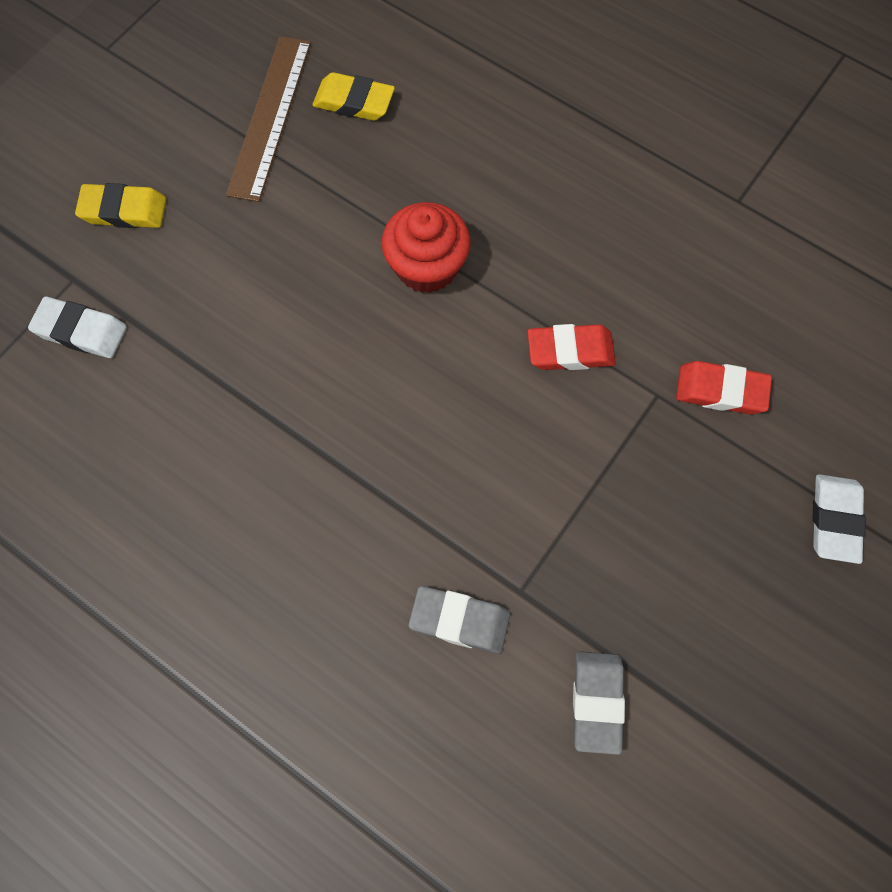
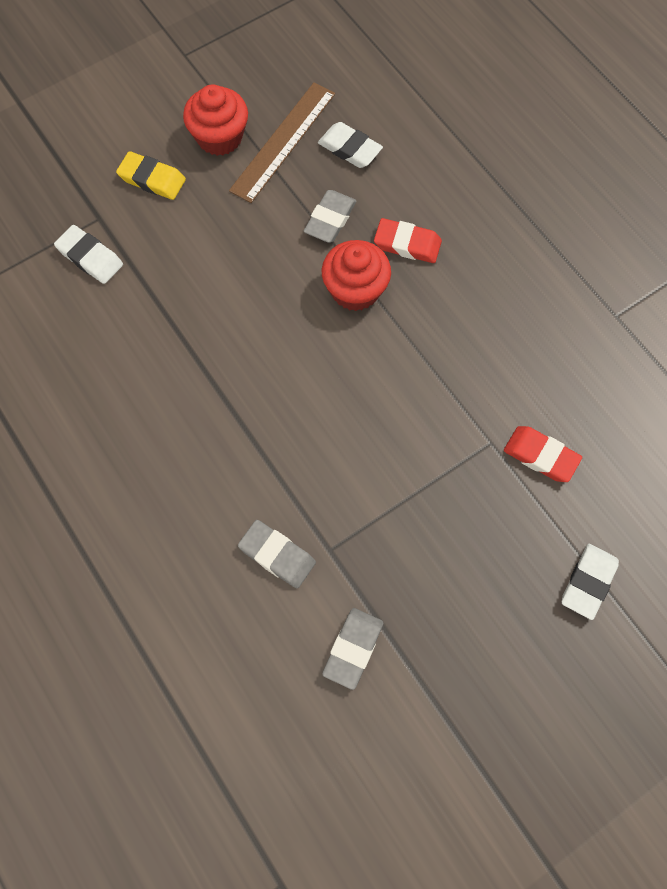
camera: 20 degrees right, 0 degrees up
yellow eraser [312,72,395,121] -> white eraser [318,122,383,168]
red eraser [528,324,616,370] -> red eraser moved to [374,218,442,263]
none -> red cupcake [183,85,248,156]
none -> grey eraser [304,190,356,243]

